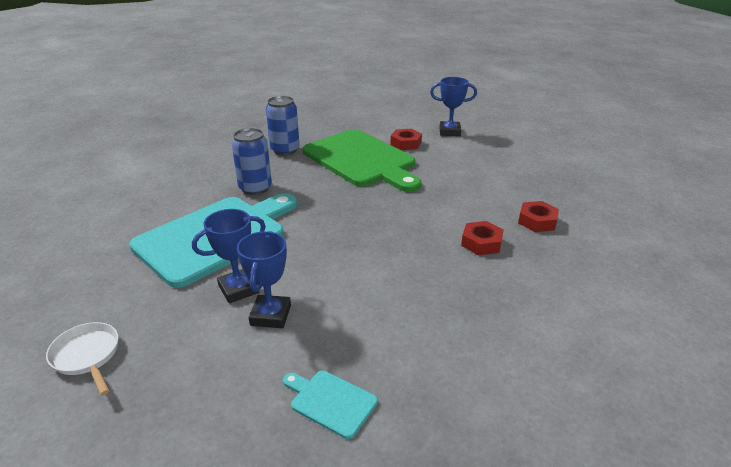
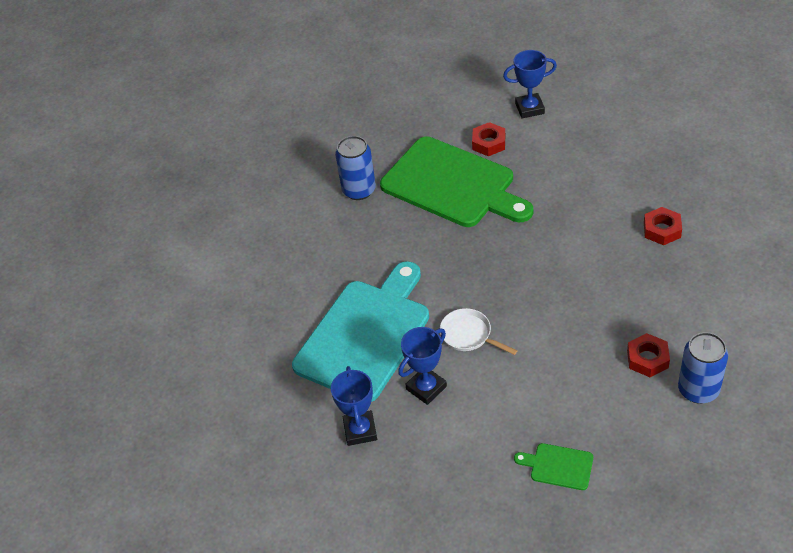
camera: 10 degrees left, 15 degrees up
white pan [46,322,118,395] -> white pan moved to [440,308,518,355]
blue can [232,128,272,195] -> blue can moved to [678,332,728,404]
blue trophy [237,231,291,328] -> blue trophy moved to [331,366,377,446]
turquoise cutting board [283,370,378,439] -> green cutting board [514,443,593,490]
red nut [461,221,504,256] -> red nut moved to [627,333,670,377]

